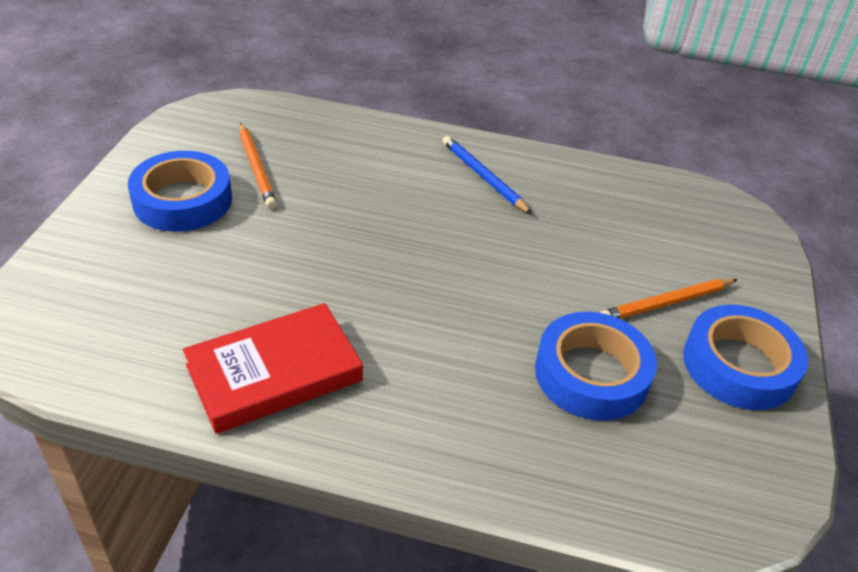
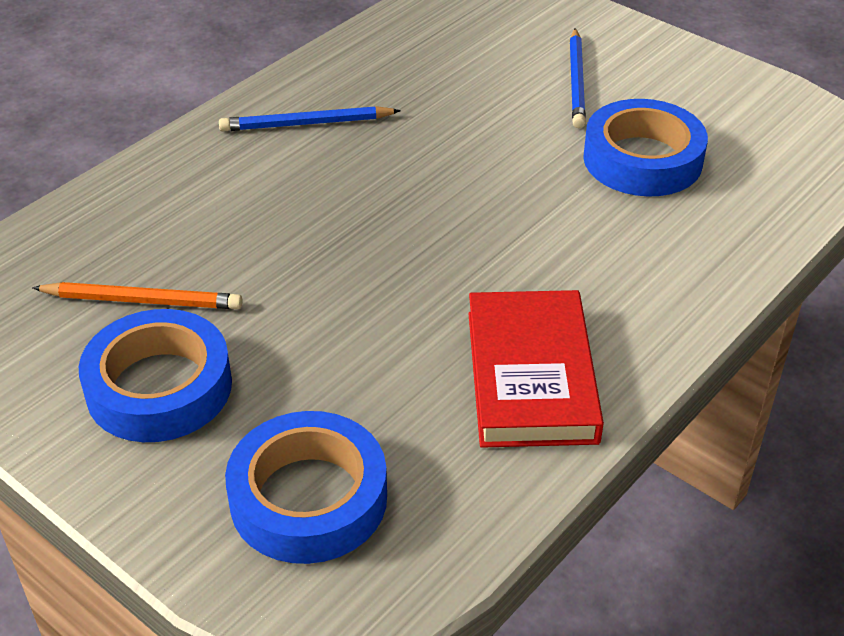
camera: 60 degrees left, 0 degrees up
orange pencil [599,279,738,319] -> blue pencil [570,28,586,128]
blue tape [683,305,808,410] -> blue tape moved to [225,411,387,564]

